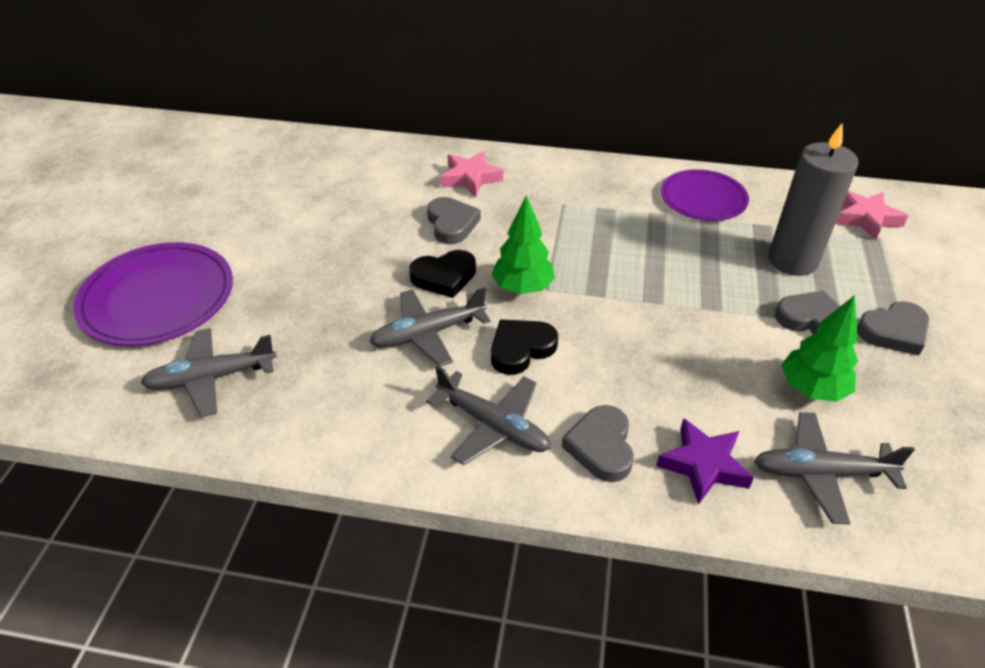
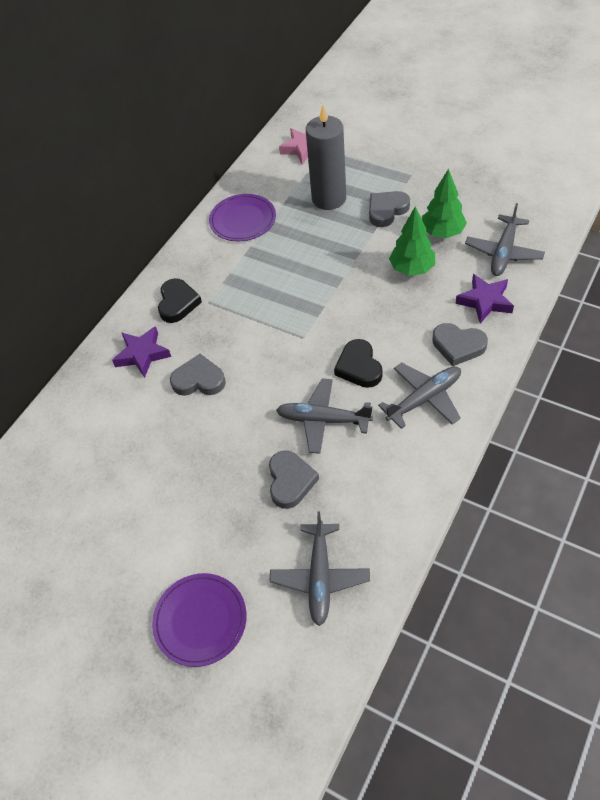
camera: 65 degrees left, 10 degrees up
purple plate [73,242,233,346] -> purple plate [152,573,247,667], size x0.66
grey plane [369,287,490,367] -> grey plane turned 105 degrees clockwise [276,379,373,454]
black heart [409,250,476,298] -> black heart moved to [158,278,202,323]
pink star [441,151,503,197] -> purple star [112,326,171,378]
green tree [492,195,555,294] -> green tree moved to [389,206,435,276]
grey heart [857,301,929,356] -> grey heart moved to [269,451,319,509]

